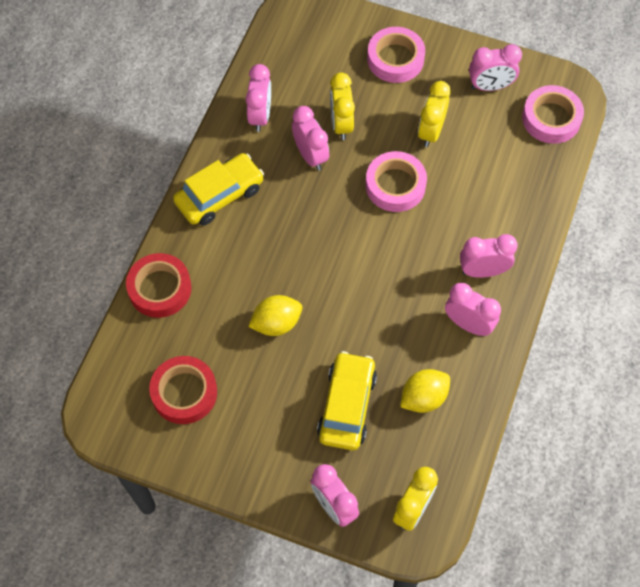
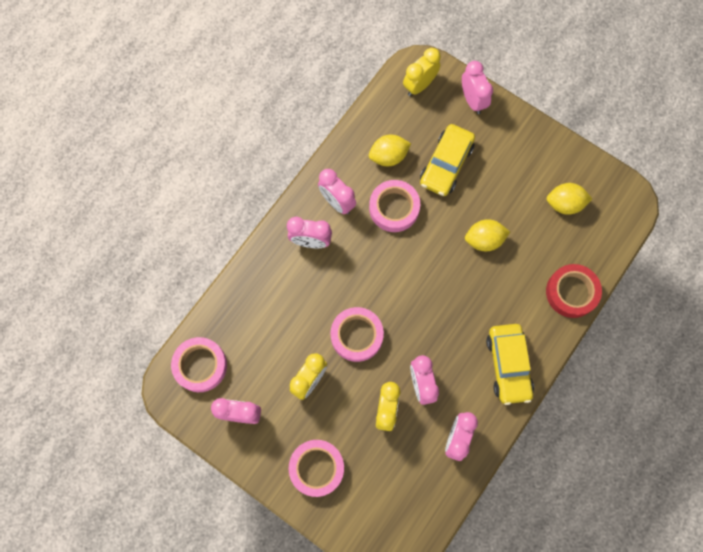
camera: 165 degrees left, 10 degrees up
red tape [149,356,217,424] -> yellow lemon [547,183,592,215]
yellow car [173,153,264,226] -> yellow car turned 75 degrees counterclockwise [486,324,534,405]
none -> pink tape [369,180,420,232]

